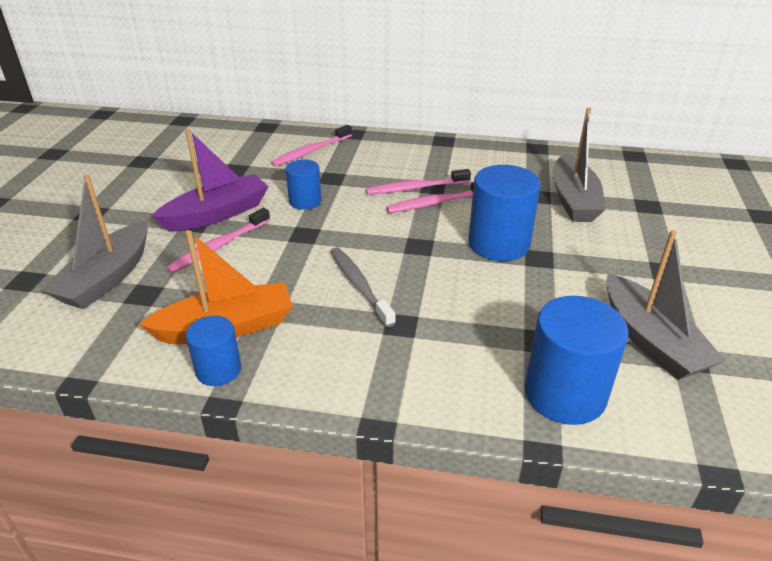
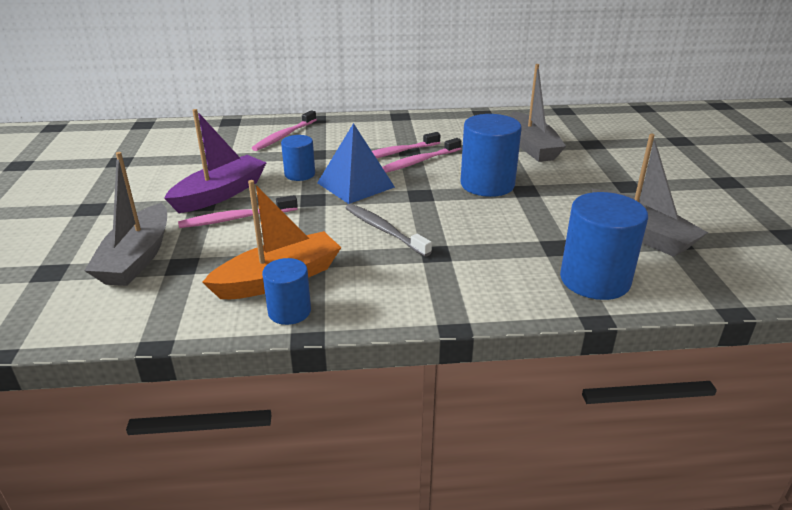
camera: 15 degrees left, 5 degrees down
pink toothbrush [166,208,270,273] -> pink toothbrush turned 45 degrees clockwise [178,195,298,228]
none -> blue pyramid [317,123,395,204]

